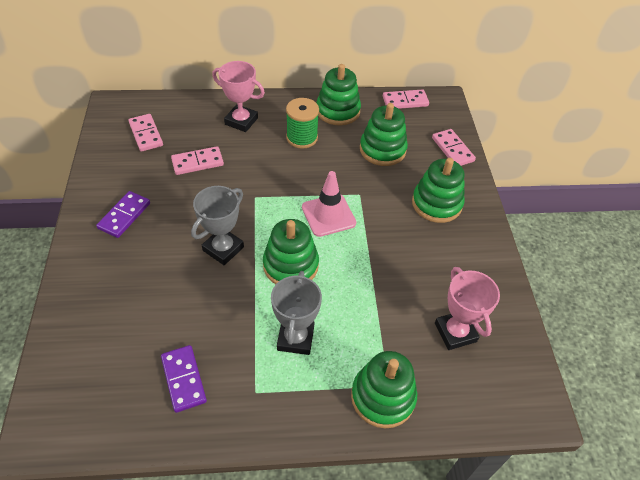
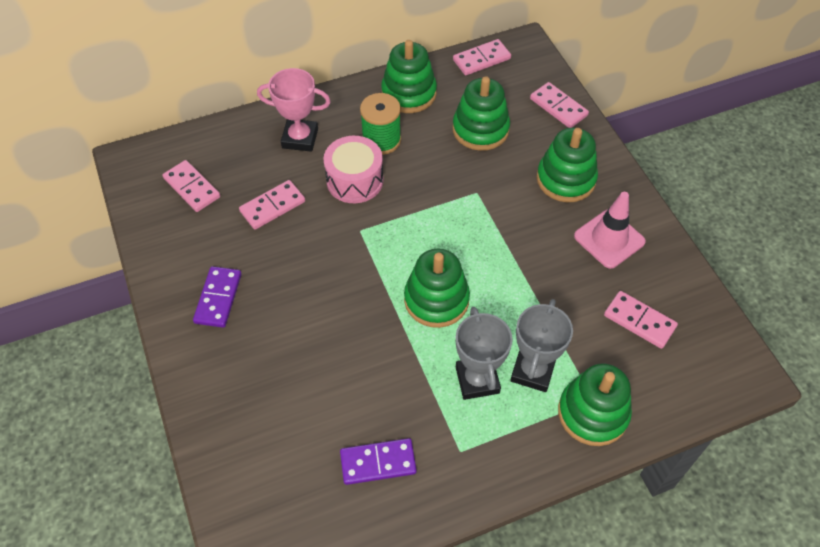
camera: 15 degrees left, 5 degrees up
purple domino [161,345,207,413] -> purple domino turned 60 degrees counterclockwise [340,438,417,485]
grey trophy [191,186,244,265] -> grey trophy moved to [510,299,573,392]
pink traffic cone [302,171,356,237] -> pink traffic cone moved to [574,192,646,269]
pink trophy [435,267,500,350] -> pink domino [604,291,678,349]
none -> pink drum [323,136,384,203]

